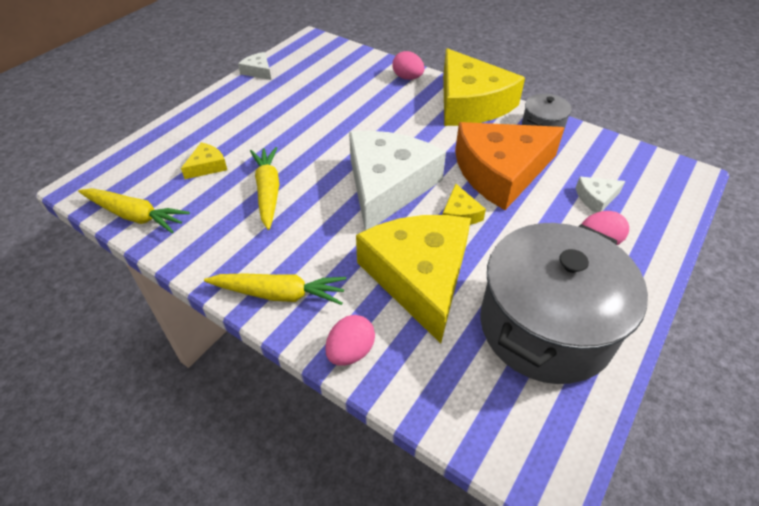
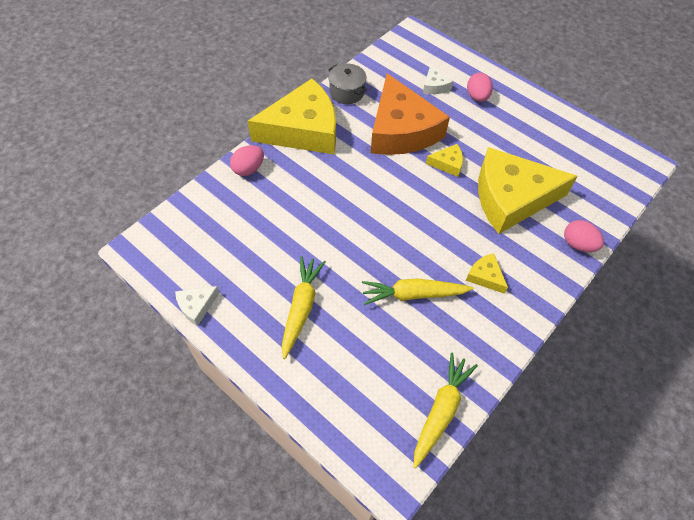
camera: 85 degrees left, 10 degrees up
yellow cheese [181,142,227,179] -> yellow cheese moved to [466,253,508,294]
yellow carrot [204,273,346,305] -> yellow carrot moved to [282,256,326,359]
white cheese [349,131,446,230] -> none
grey pot [480,223,648,384] -> none

